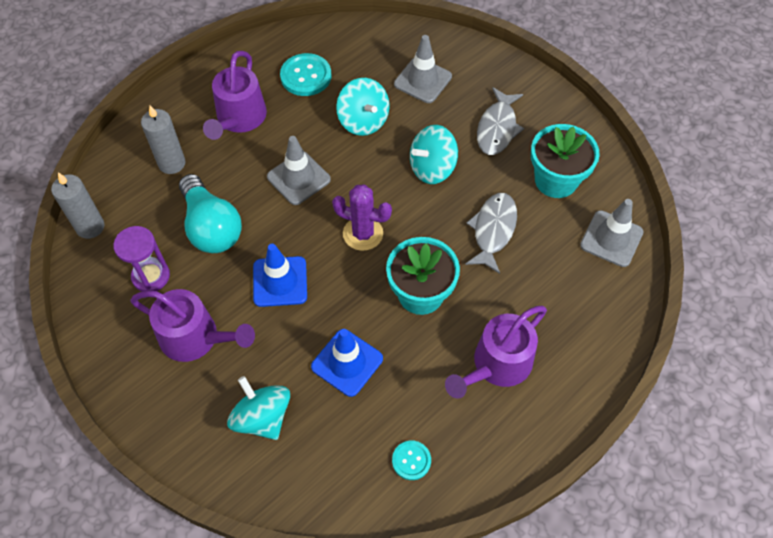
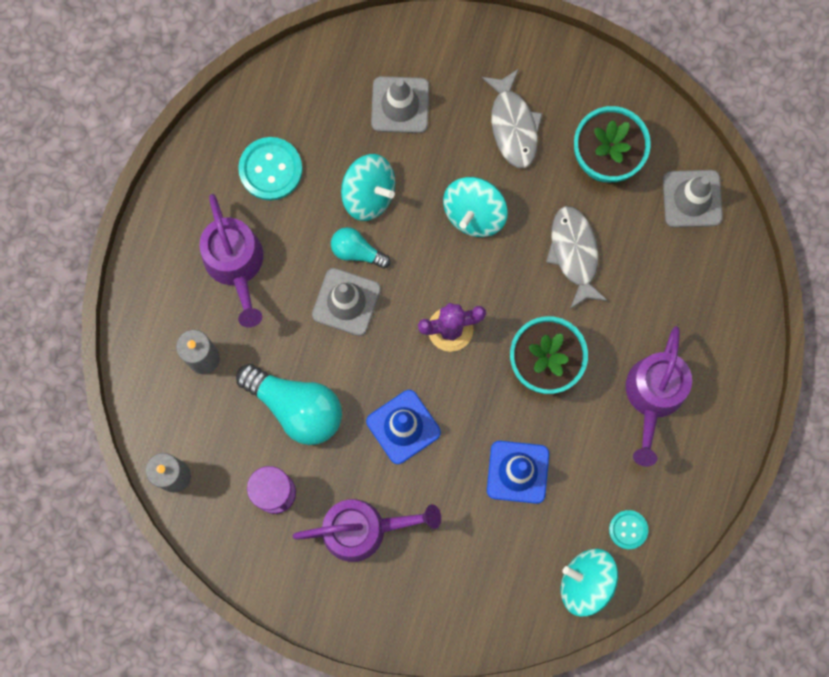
camera: 30 degrees left, 20 degrees up
turquoise spinning top [227,376,290,440] -> turquoise spinning top moved to [561,549,618,616]
none -> turquoise light bulb [331,227,391,269]

